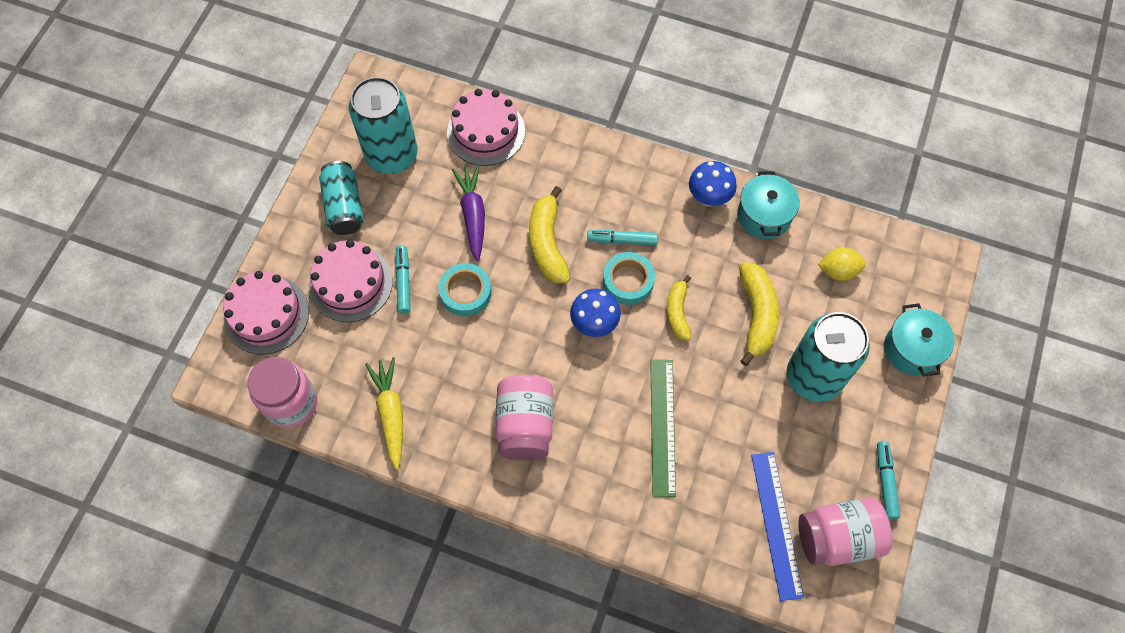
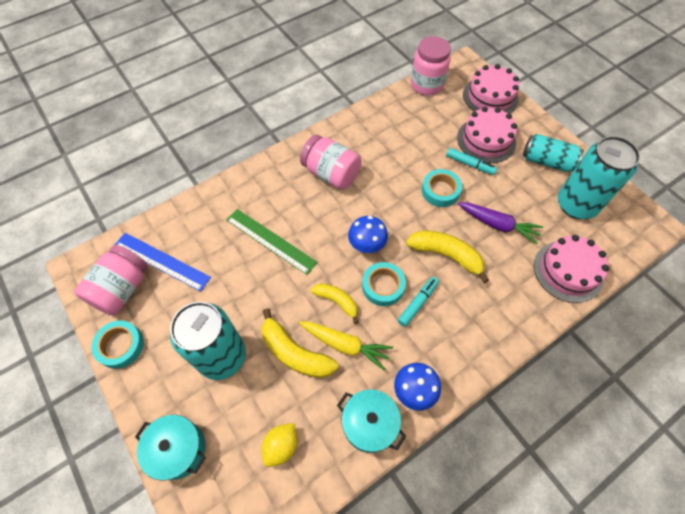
camera: 125 degrees right, 5 degrees down
yellow carrot [365,357,403,470] -> yellow carrot moved to [299,321,393,371]
turquoise marker [877,441,900,520] -> turquoise tape [91,320,144,369]

